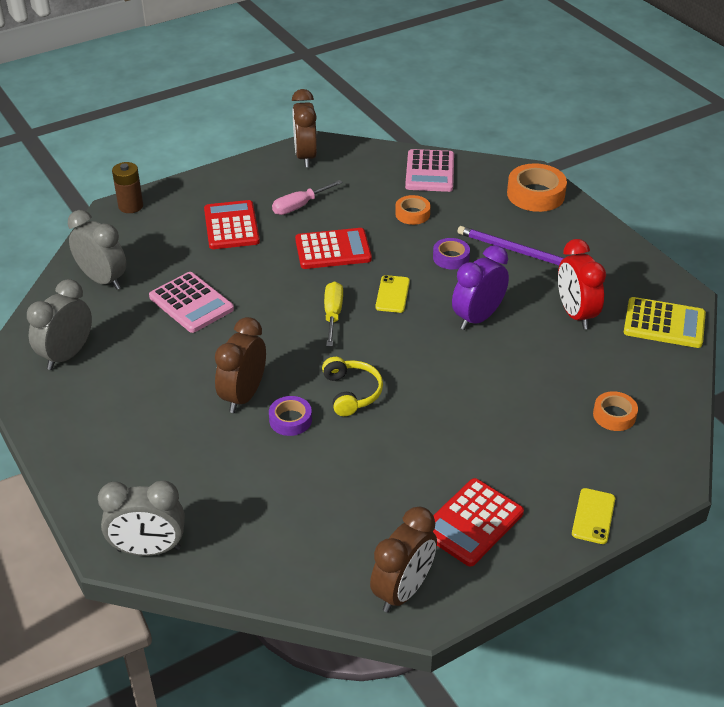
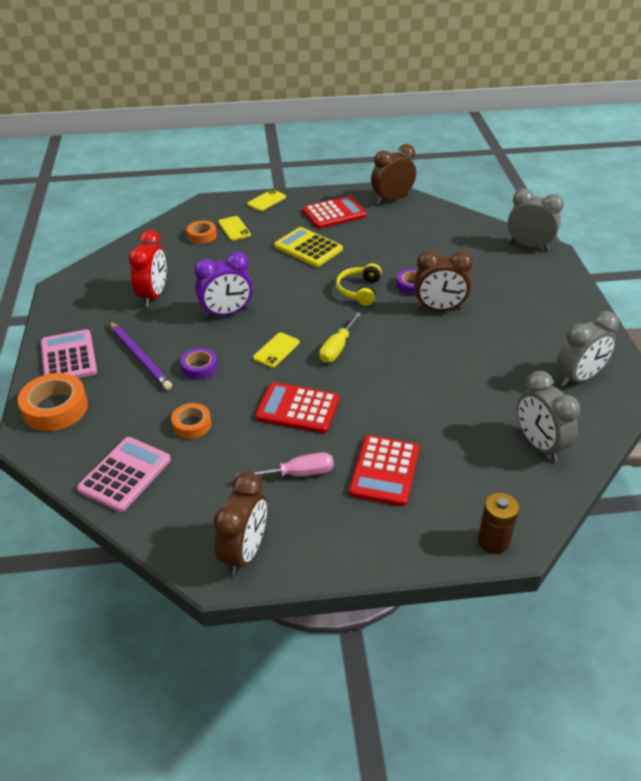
camera: 155 degrees left, 0 degrees up
pink calculator [149,272,234,333] -> pink calculator moved to [41,330,97,378]
brown clock [215,317,266,413] -> brown clock turned 45 degrees clockwise [414,251,473,311]
yellow calculator [624,297,706,348] -> yellow calculator moved to [274,227,343,267]
none -> yellow phone [218,216,251,241]

